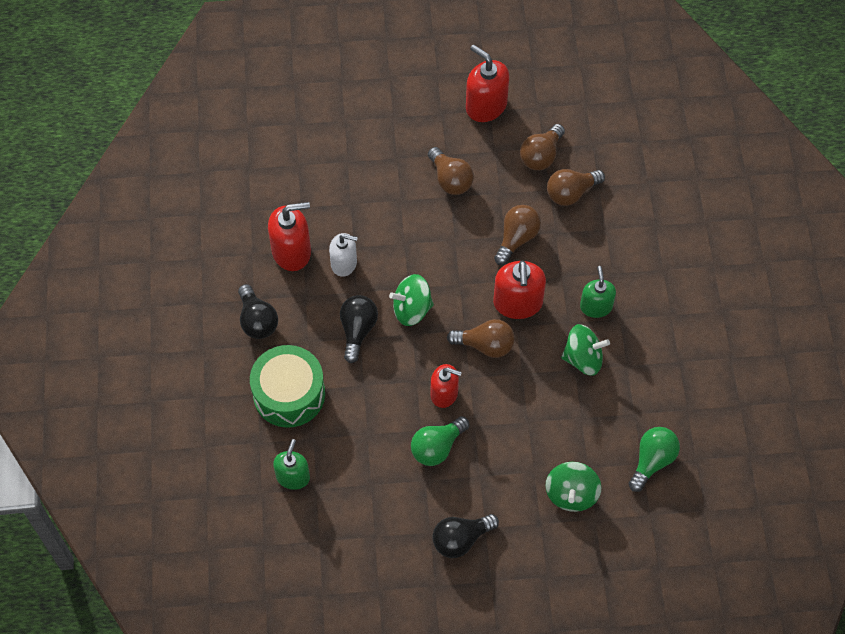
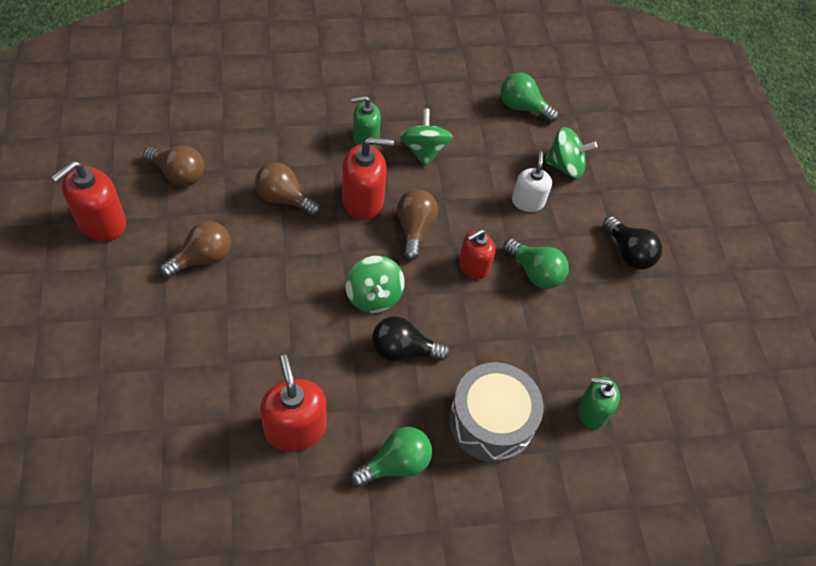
camera: 100 degrees left, 5 degrees down
black light bulb [238,284,278,339] -> green light bulb [350,427,432,487]
green drum [250,345,325,428] -> grey drum [449,362,544,462]
white soap dispenser [329,233,358,277] -> white soap dispenser moved to [512,151,552,212]
red soap dispenser [431,364,462,408] -> red soap dispenser turned 135 degrees counterclockwise [459,229,495,279]
brown light bulb [547,169,605,206] -> none

